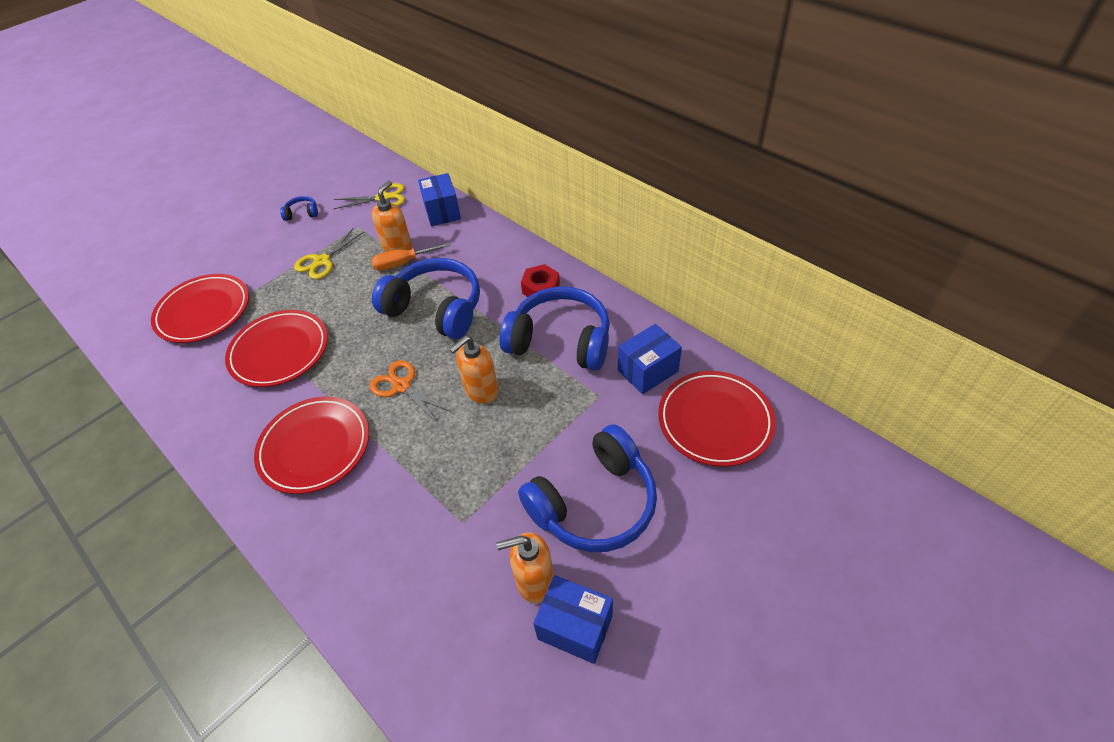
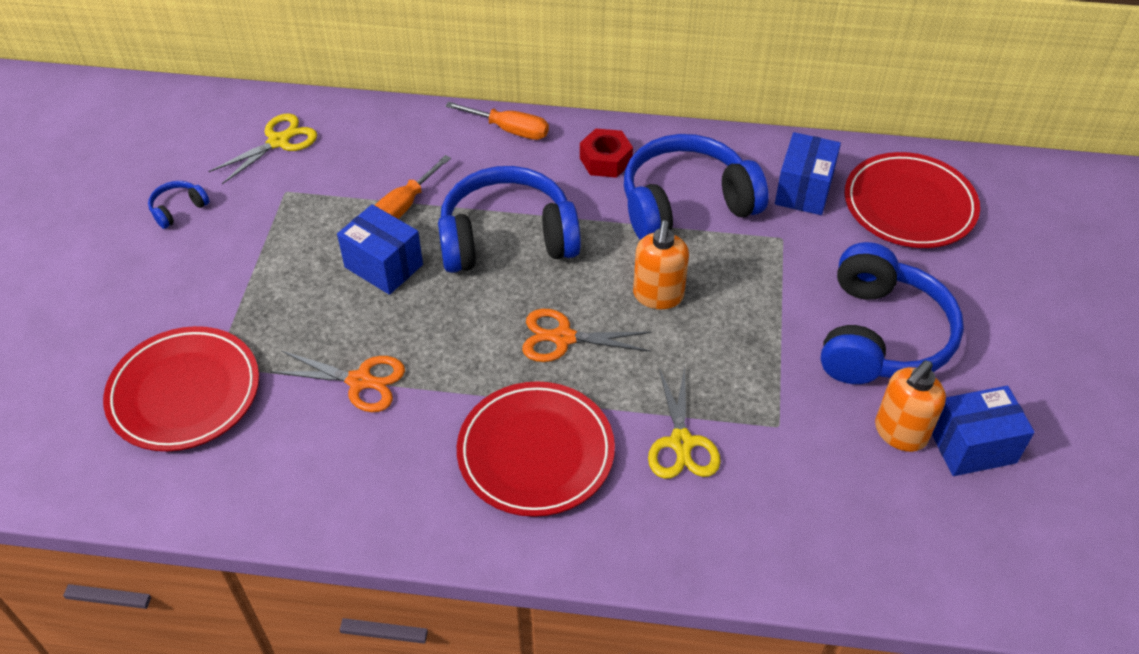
camera: 40 degrees left, 0 degrees up
red plate [225,310,328,387] -> orange scissors [271,351,405,412]
yellow scissors [294,228,364,279] -> yellow scissors moved to [648,367,721,479]
orange soap dispenser [371,180,412,252] -> none
blue box [418,173,461,226] -> blue box moved to [337,204,423,295]
none -> orange screwdriver [445,102,549,140]

